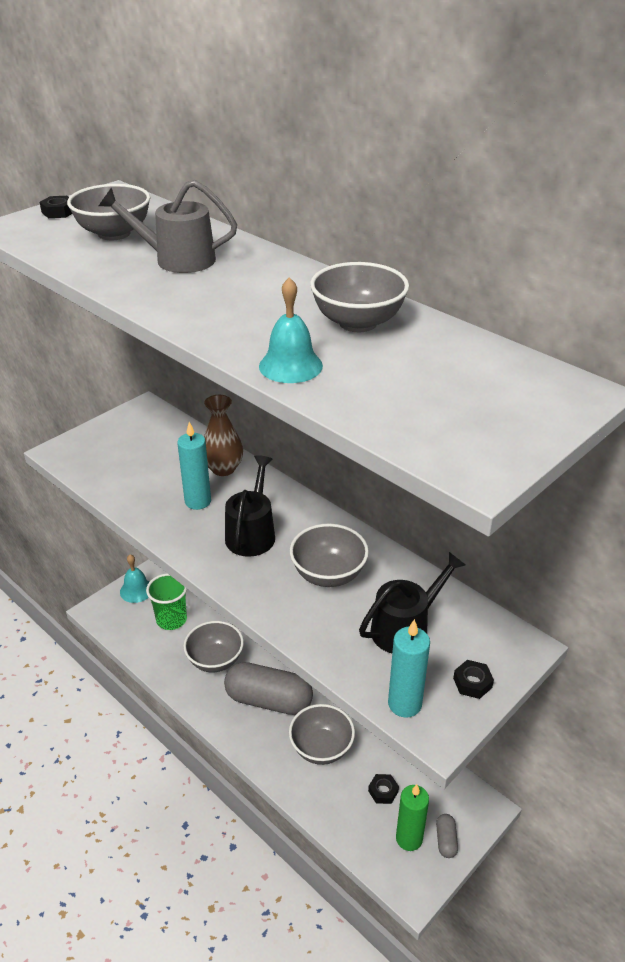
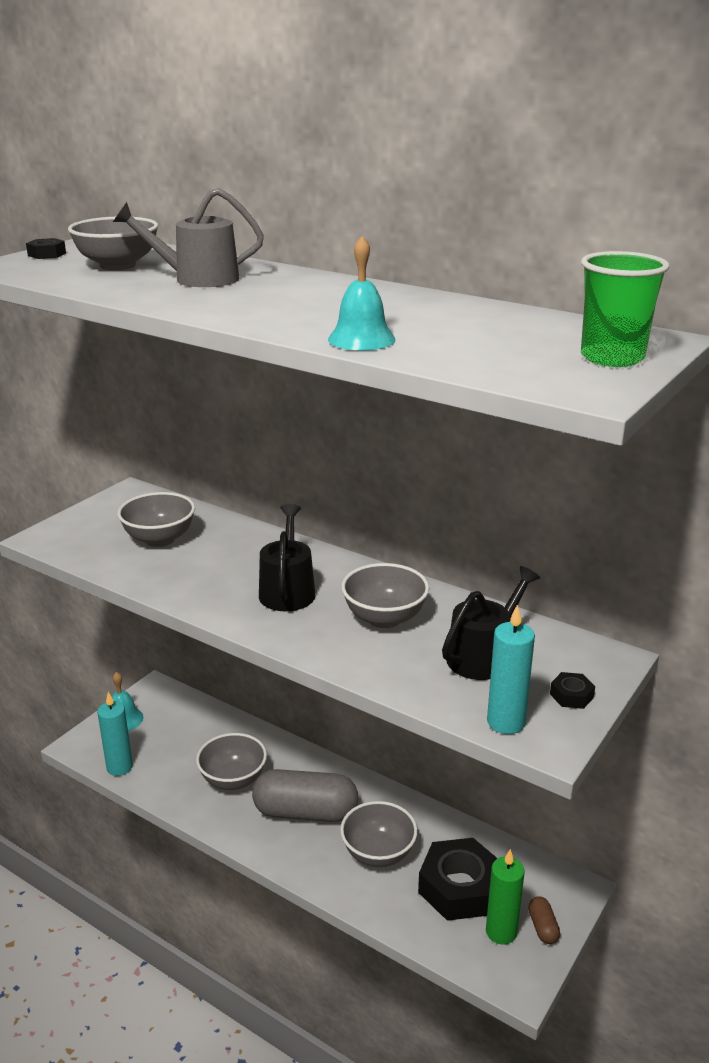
camera: 10 degrees left, 10 degrees down
green cup [146,573,187,630] -> green cup moved to [581,251,669,367]
turquoise candle [177,422,211,510] -> turquoise candle moved to [97,692,133,776]
brown vase [204,395,243,476] -> none
grey bowl [310,262,409,332] -> grey bowl moved to [117,492,195,547]
black nut [368,774,399,804] -> black nut [418,838,498,921], size x2.42
grey capsule [436,814,458,858] -> brown capsule [528,896,560,944]

